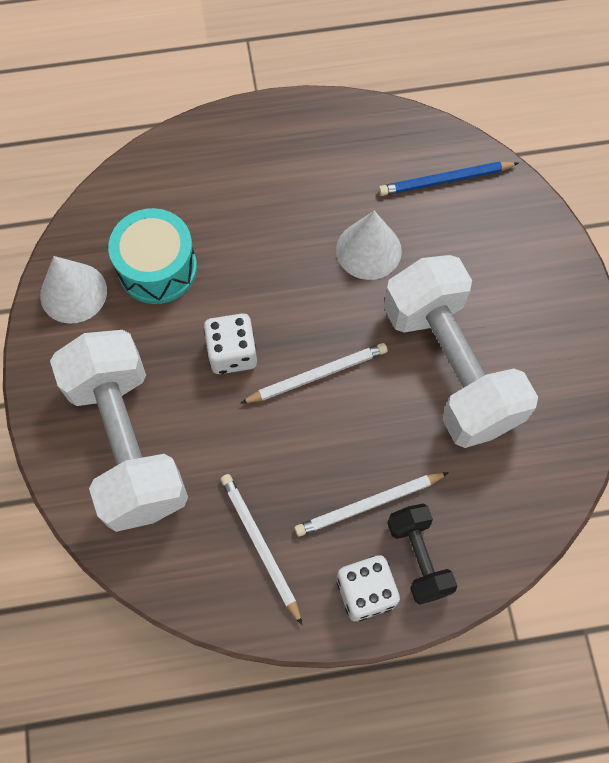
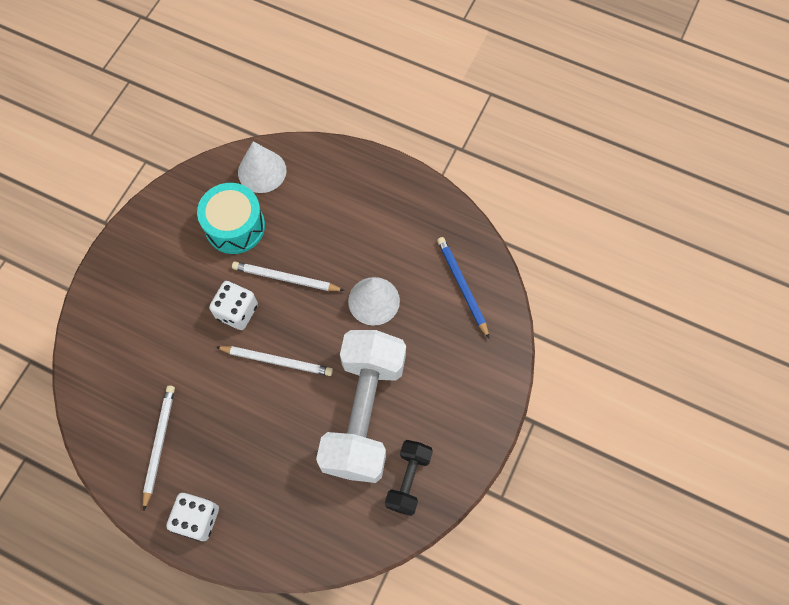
camera: 35 degrees right, 0 degrees up
white cone [40,256,107,324] -> white cone moved to [238,142,286,193]
white dumbbell [50,330,188,532] -> none
white pencil [294,472,449,537] -> white pencil moved to [232,262,345,291]
blue pencil [379,161,519,196] -> blue pencil turned 45 degrees clockwise [437,237,490,339]
black dumbbell [387,503,457,605] -> black dumbbell moved to [385,440,433,516]

